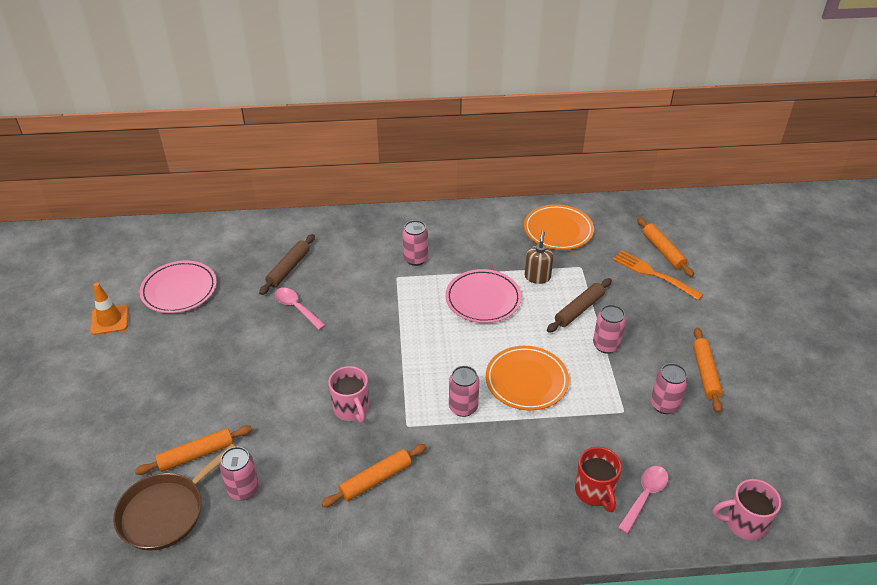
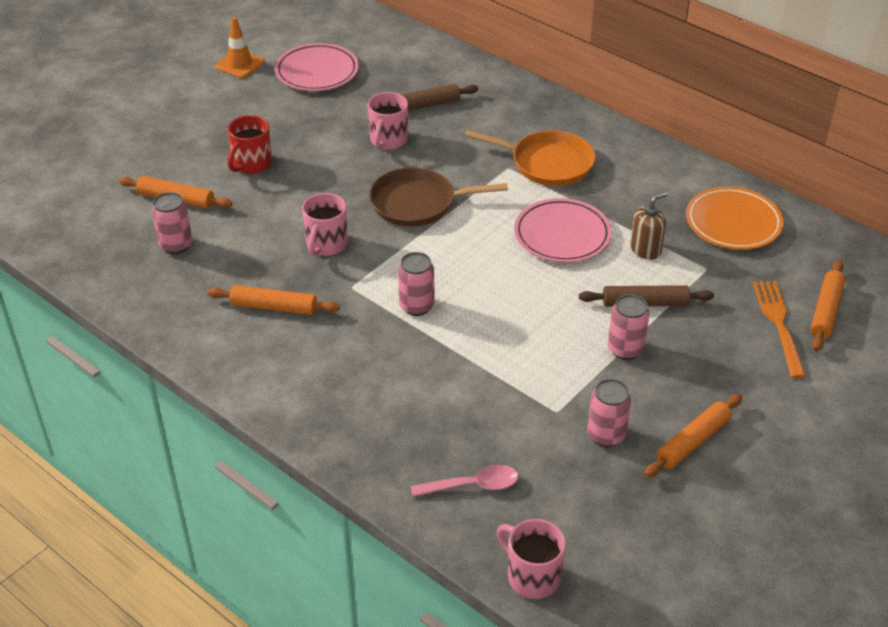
camera: 45 degrees right, 0 degrees up
brown pan [113,444,235,551] -> brown pan moved to [369,167,508,227]
pink spoon [275,288,326,330] -> pink mug [368,92,408,150]
pink can [403,220,428,266] -> orange pan [465,130,595,186]
orange plate [486,346,569,411] -> none
red mug [575,447,622,512] -> red mug moved to [227,115,272,174]

